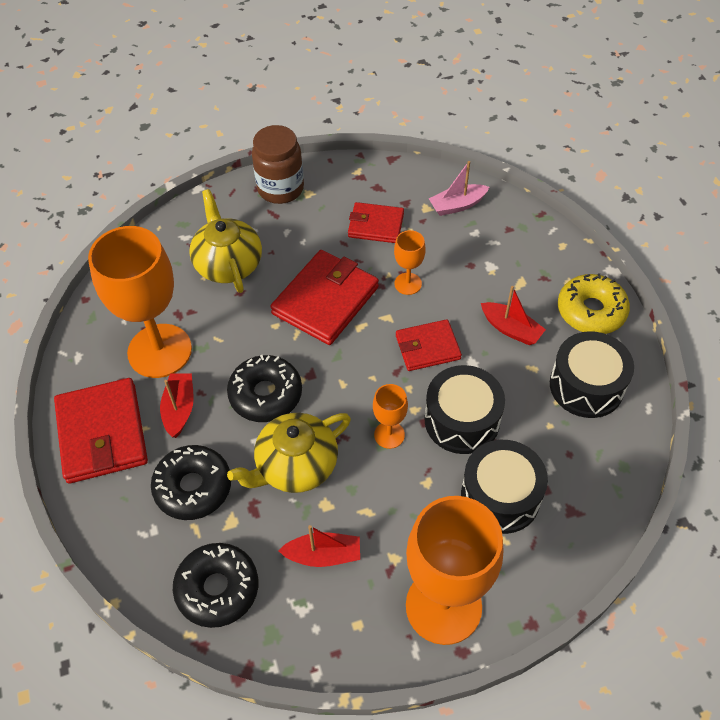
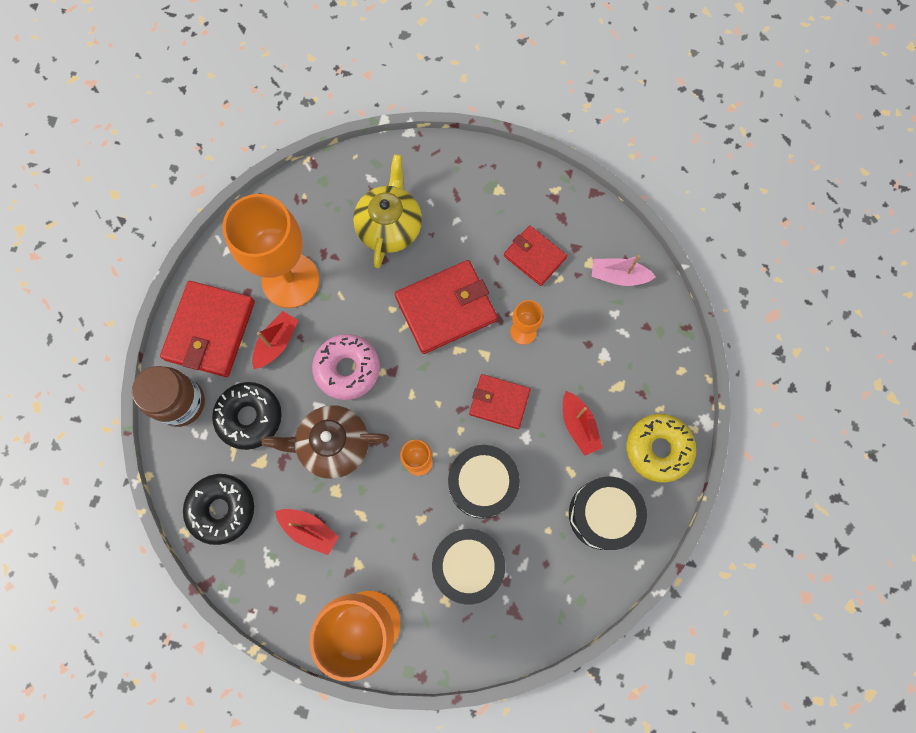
camera: 30 degrees right, 20 degrees up
black donut [227,355,302,422] -> pink donut [312,334,380,400]
yellow teapot [227,413,351,493] -> brown teapot [261,405,389,479]
brown jar [252,125,304,204] -> brown jar moved to [132,366,205,427]

